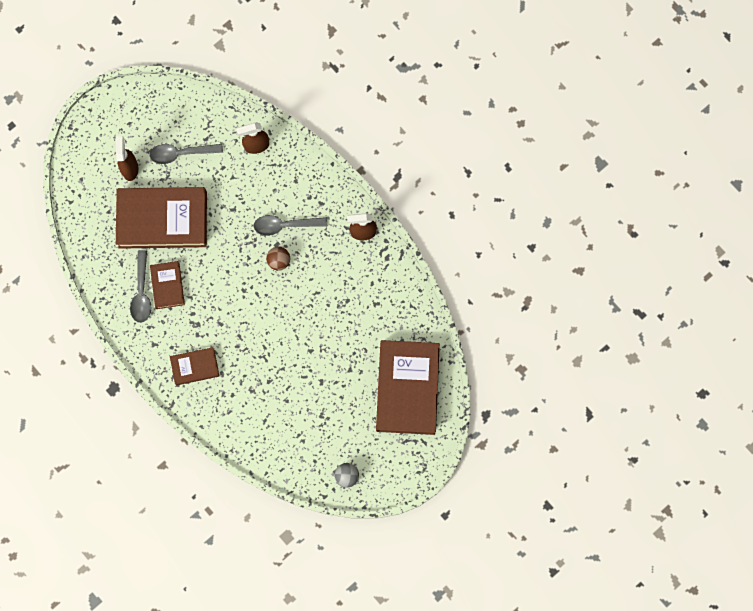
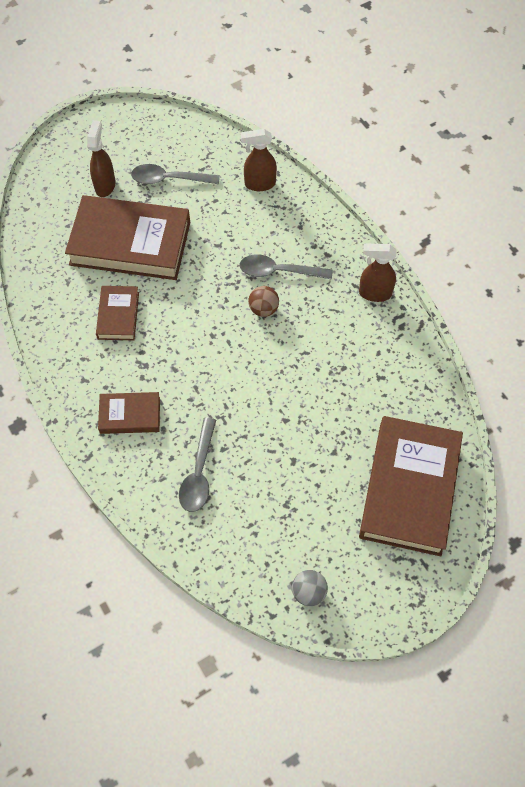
camera: 10 degrees right, 15 degrees down
grey spoon [130,250,151,323] -> grey spoon moved to [179,418,216,512]

